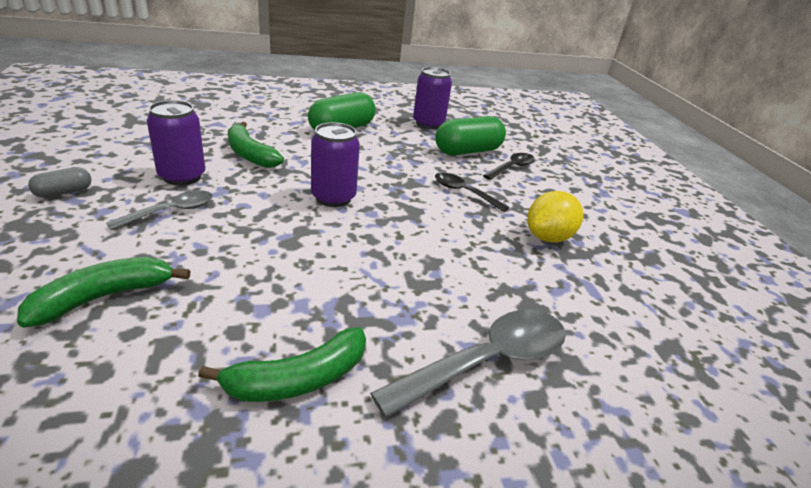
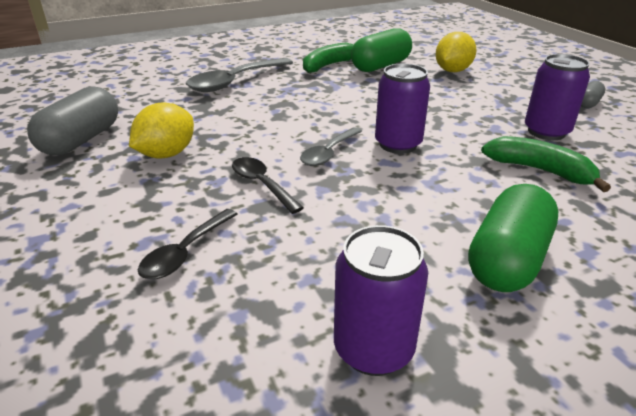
camera: 170 degrees right, 0 degrees up
green banana [17,257,190,327] -> yellow lemon [435,32,476,72]
grey spoon [106,190,213,230] -> grey spoon moved to [300,128,362,166]
green capsule [435,116,506,155] -> green capsule moved to [351,28,412,72]
black spoon [435,172,509,212] -> black spoon turned 150 degrees counterclockwise [232,157,304,214]
none -> grey capsule [27,87,118,155]

